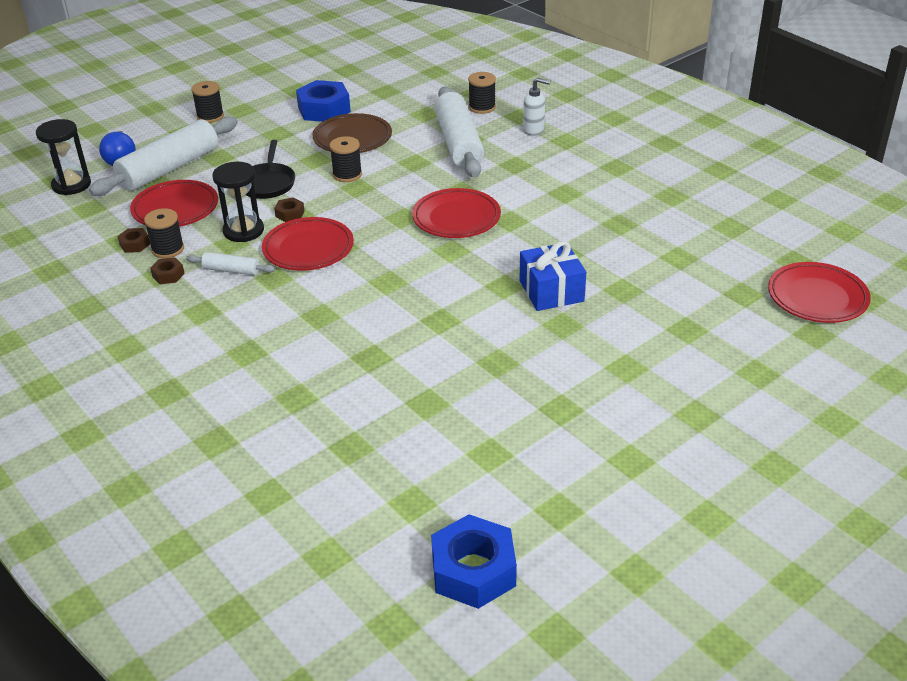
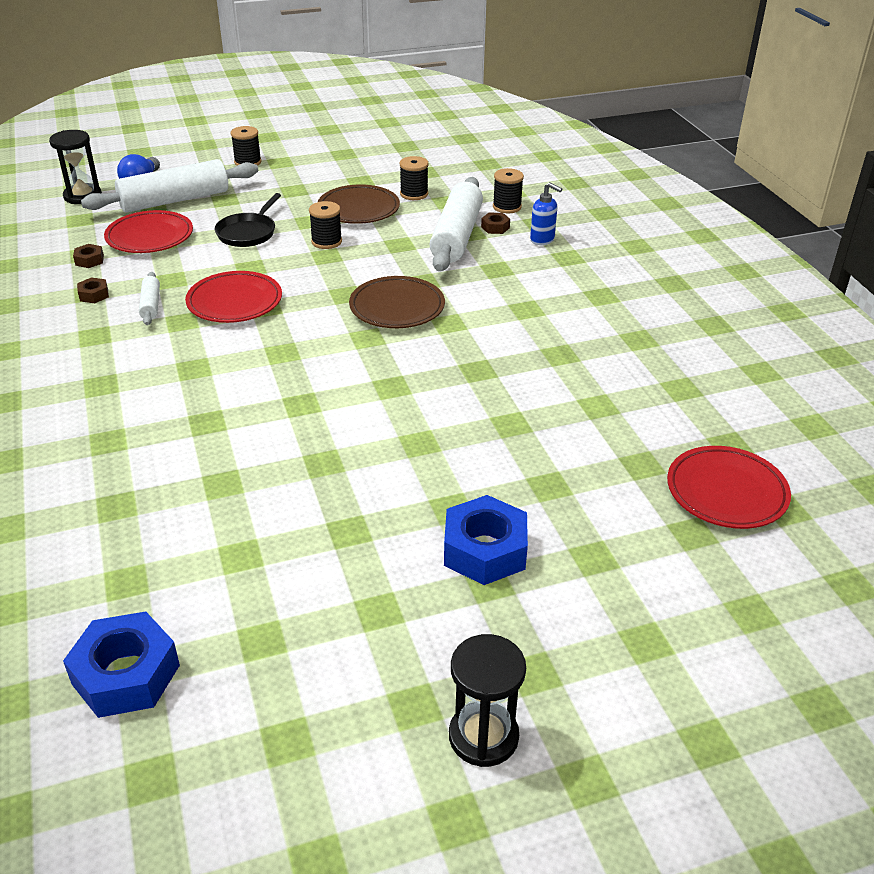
camera: 20 degrees right, 0 degrees up
black spool [144,208,184,259] -> black spool moved to [400,156,429,200]
white rolling pin [186,252,275,276] -> white rolling pin turned 45 degrees clockwise [139,272,160,325]
black hourglass [213,162,264,242] -> black hourglass moved to [449,634,526,767]
brown nut [274,197,305,222] -> brown nut moved to [481,213,510,234]
blue nut [296,80,351,122] -> blue nut moved to [444,495,528,585]
red plate [412,188,501,238] -> brown plate [349,276,445,328]
blue gift [520,241,586,311] -> none
white soap dispenser [523,78,550,136] -> blue soap dispenser [530,182,562,245]

